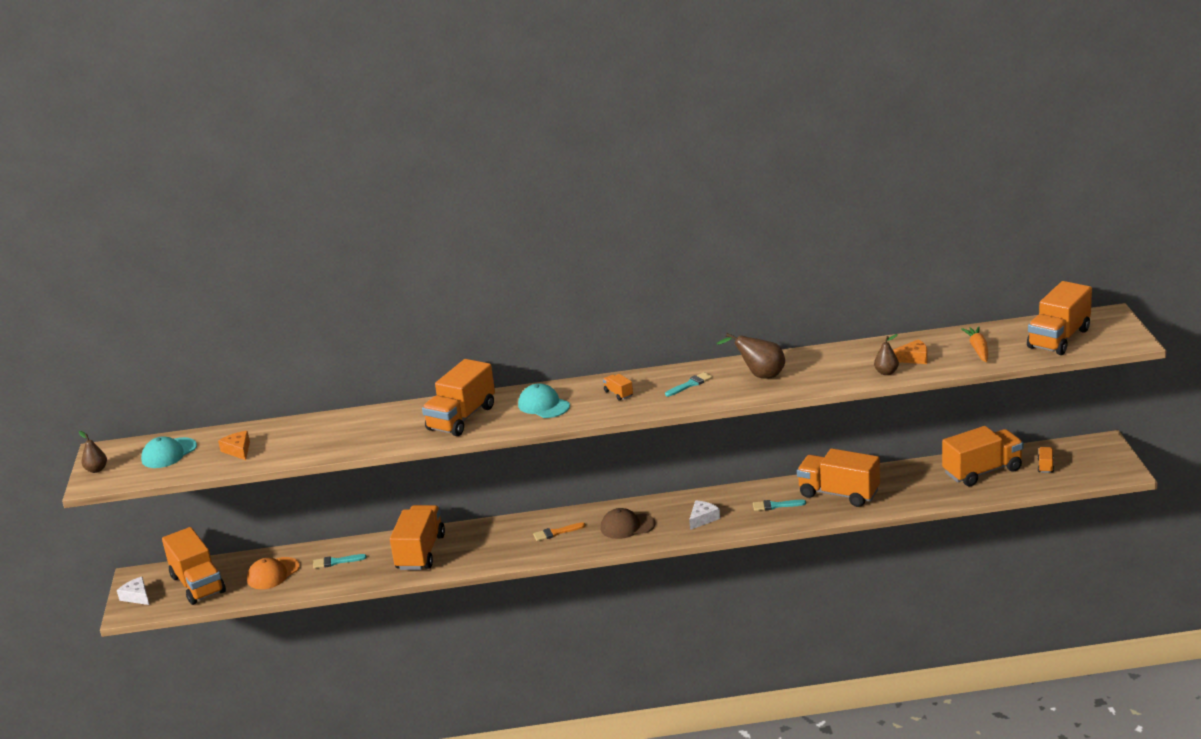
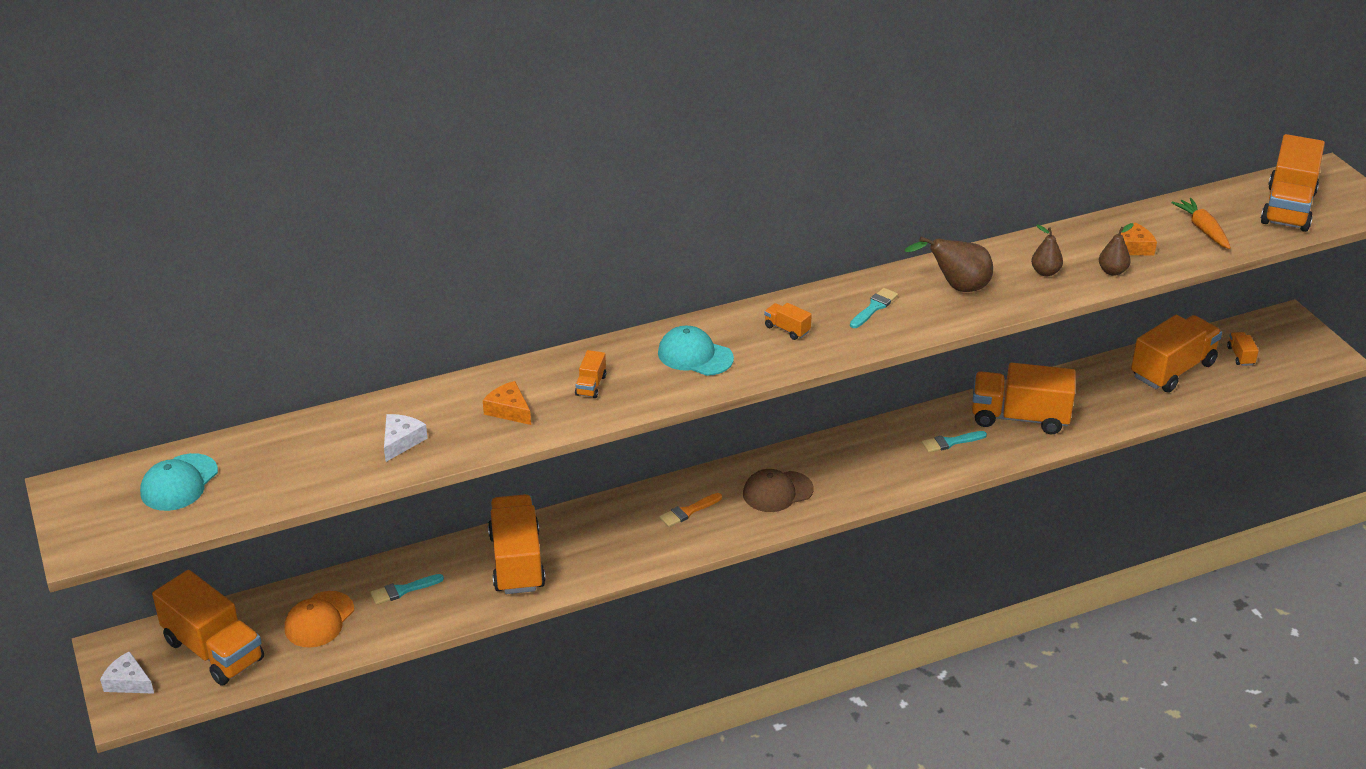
camera: 20 degrees left, 10 degrees up
brown pear [79,431,107,473] -> brown pear moved to [1031,225,1063,276]
orange cheese [218,431,250,460] -> orange cheese moved to [483,381,531,425]
orange truck [422,359,495,436] -> orange truck [575,350,606,398], size x0.42
white cheese [689,501,720,530] -> white cheese moved to [384,414,428,462]

